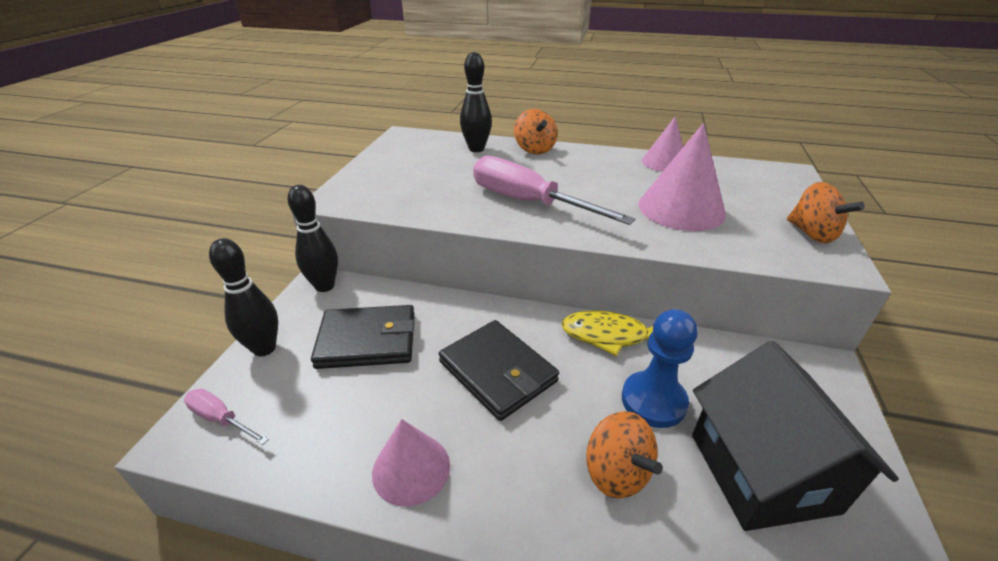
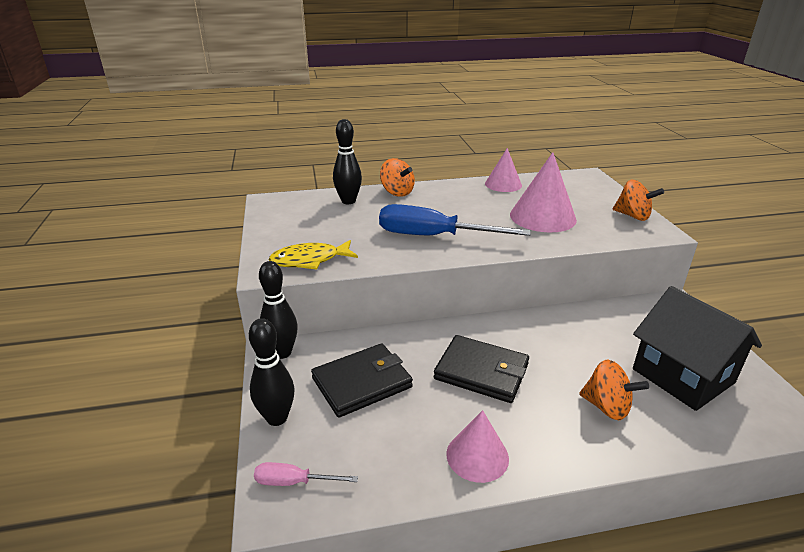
camera: 25 degrees left, 5 degrees down
pink screwdriver [473,156,635,225] -> blue screwdriver [379,204,531,236]
yellow fish [561,310,653,356] -> yellow fish moved to [269,240,358,269]
blue pawn [622,309,698,428] -> none

